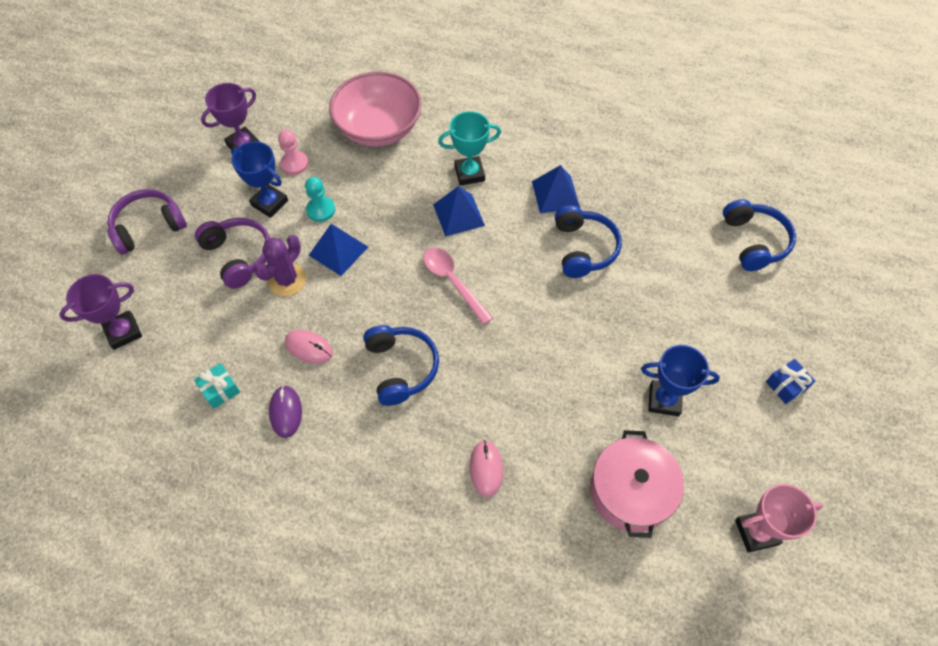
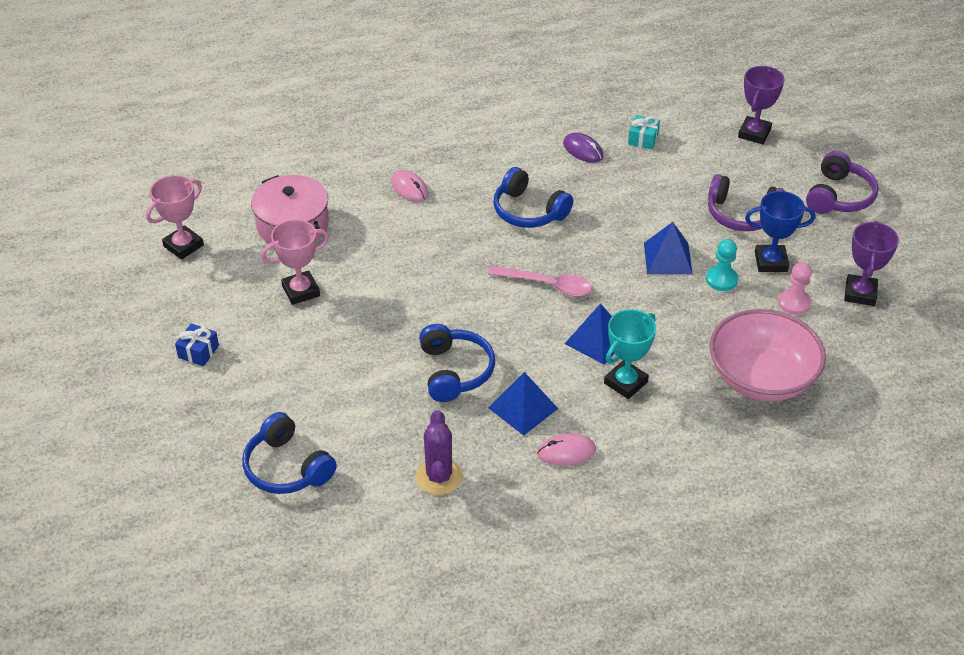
camera: 145 degrees right, 15 degrees down
purple cactus [253,235,306,296] -> purple cactus moved to [416,410,462,495]
pink mouse [285,330,333,364] -> pink mouse moved to [537,433,596,466]
blue headphones [555,205,622,278] -> blue headphones turned 150 degrees counterclockwise [419,324,495,402]
blue trophy [641,345,720,416] -> pink trophy [261,219,329,305]

